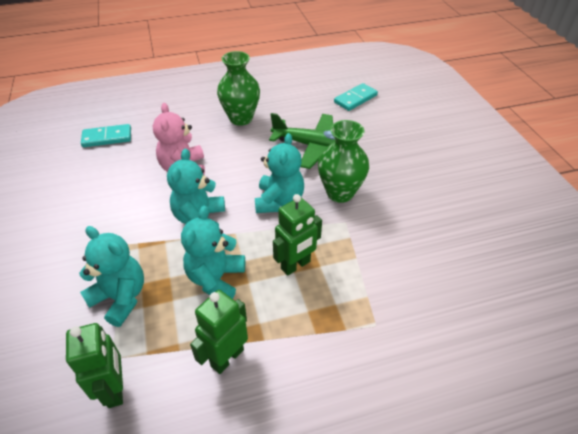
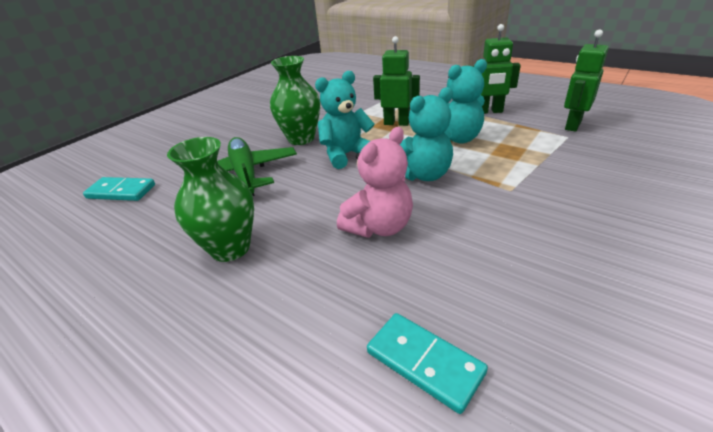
camera: 125 degrees left, 10 degrees down
turquoise teddy bear [79,226,144,327] -> none

